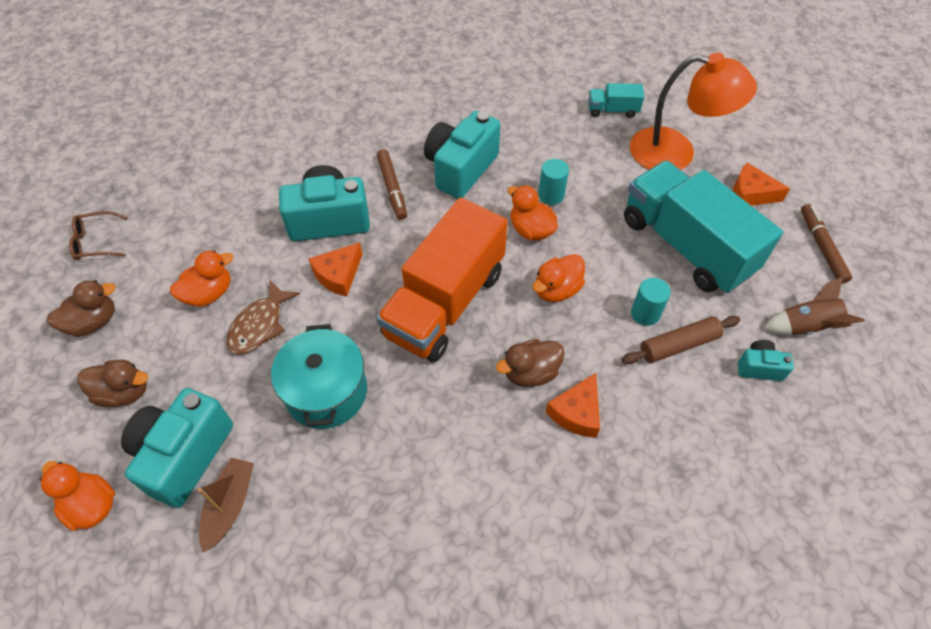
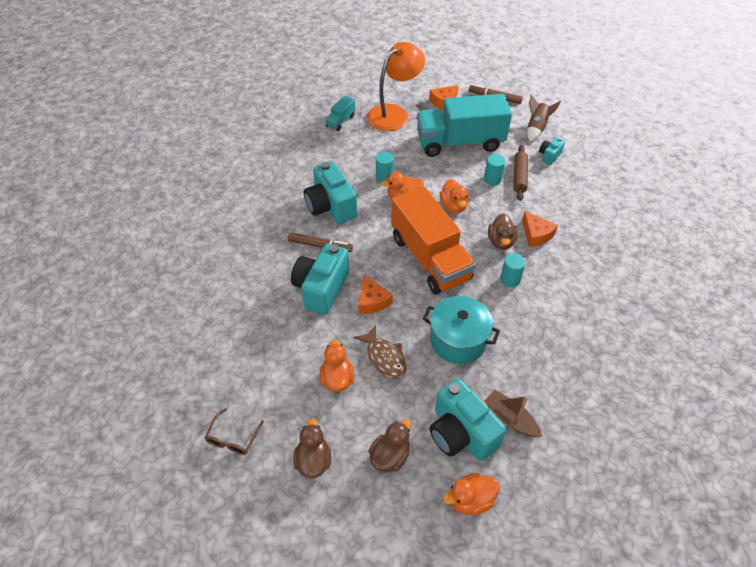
camera: 60 degrees left, 5 degrees down
none -> turquoise cylinder [500,253,526,287]

